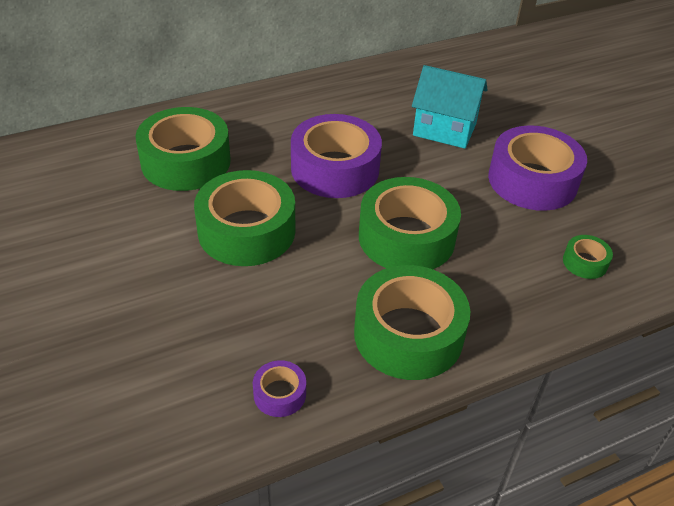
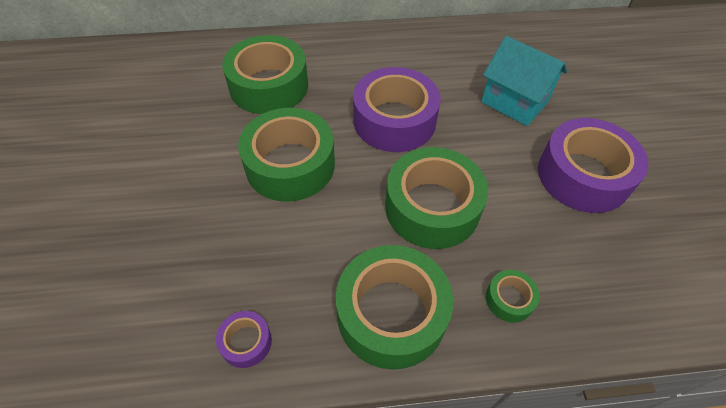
camera: 20 degrees right, 10 degrees up
green tape [563,235,613,279] -> green tape moved to [486,270,540,323]

